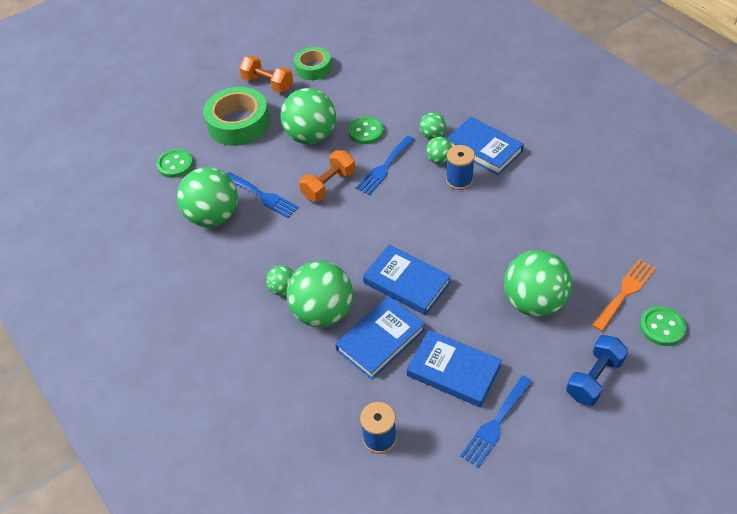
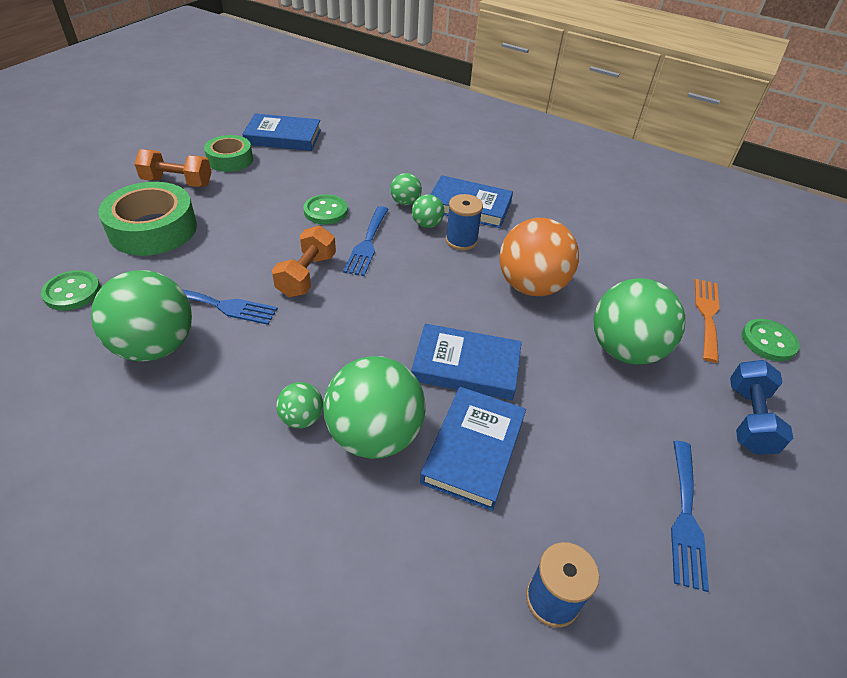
camera: 30 degrees left, 5 degrees down
green ball [280,88,336,144] -> none
blue book [407,330,502,407] -> blue book moved to [242,113,321,151]
none -> orange ball [499,218,579,296]

